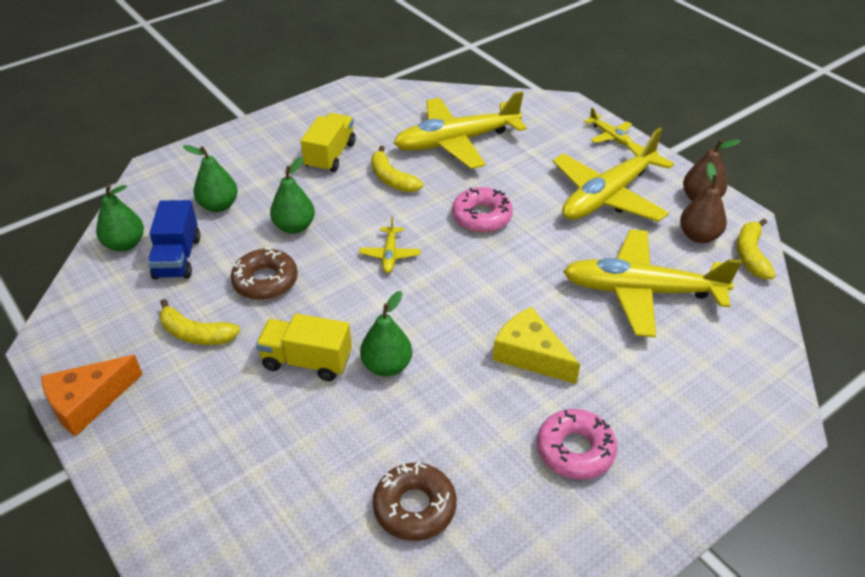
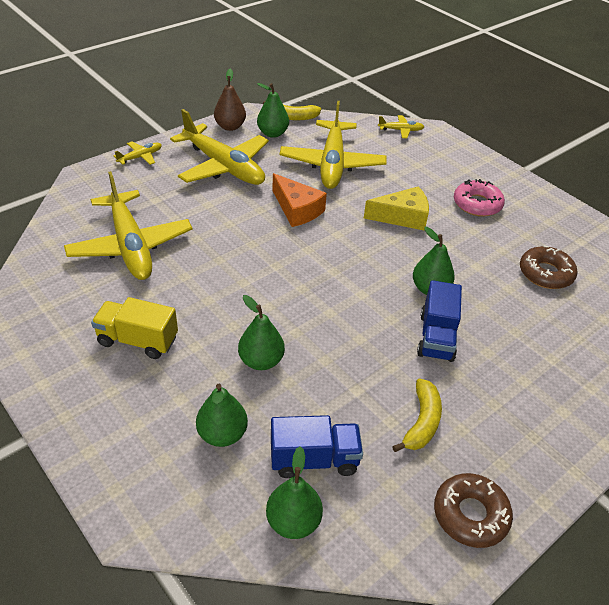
camera: 95 degrees left, 0 degrees up
orange cheese [41,355,143,437] -> orange cheese moved to [273,173,327,227]
brown donut [231,248,298,300] -> brown donut moved to [434,473,513,548]
yellow truck [256,313,352,381] -> blue truck [417,280,462,362]
yellow plane [359,217,421,273] -> yellow plane moved to [378,115,424,138]
yellow banana [371,146,423,192] -> none
pink donut [452,187,513,233] -> none
yellow cheese [493,307,580,384] -> yellow cheese turned 135 degrees counterclockwise [364,186,429,231]
brown pear [680,163,727,243] -> green pear [257,83,289,138]

